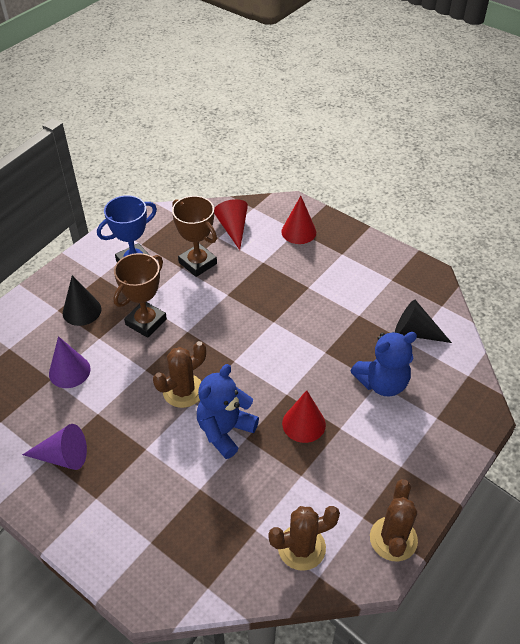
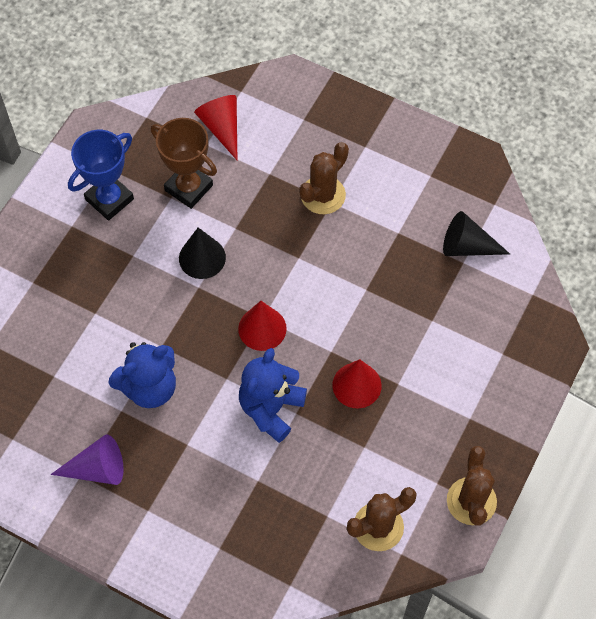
camera: 10 degrees left, 15 degrees up
purple cone [49,336,90,388] -> none
black cone [63,275,101,326] -> black cone moved to [179,227,226,279]
brown trophy [113,253,167,338] -> none
brown cactus [153,341,206,408] -> brown cactus moved to [299,142,349,214]
red cone [281,196,316,244] -> red cone moved to [238,301,287,351]
blue teddy bear [351,332,417,396] -> blue teddy bear moved to [109,342,176,408]

